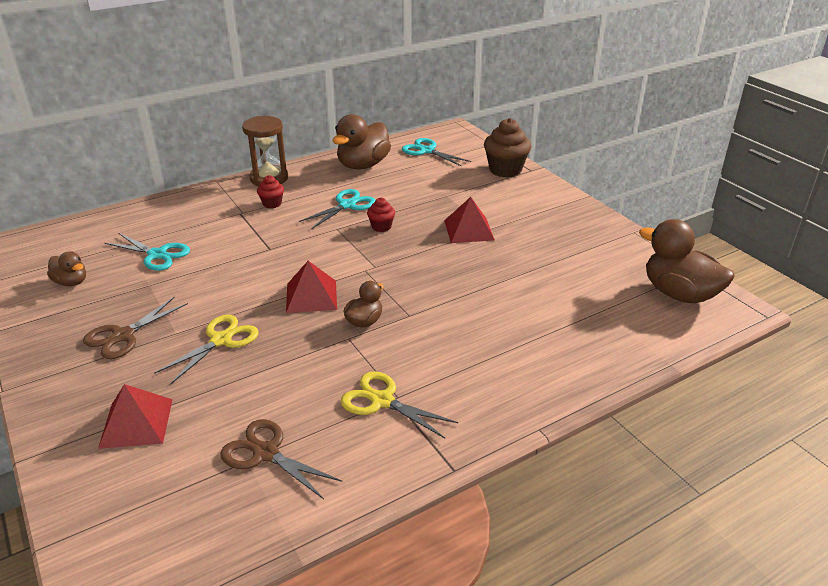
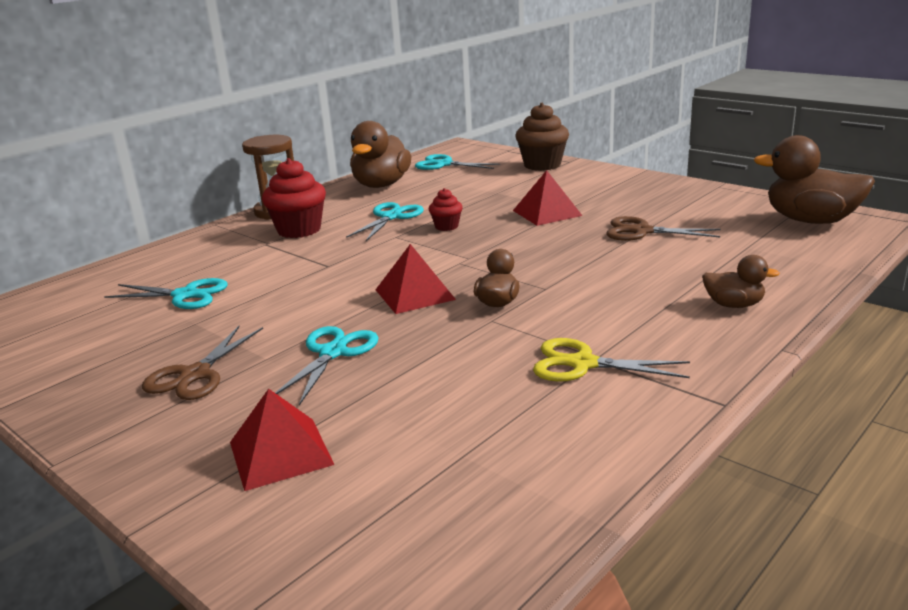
camera: 15 degrees left, 10 degrees down
brown duck [47,251,86,286] -> brown duck moved to [702,255,780,308]
yellow scissors [154,315,259,385] -> turquoise scissors [275,326,379,405]
brown scissors [220,419,342,499] -> brown scissors moved to [606,216,721,241]
red cupcake [257,175,284,208] -> red cupcake [262,158,326,238], size x1.88

